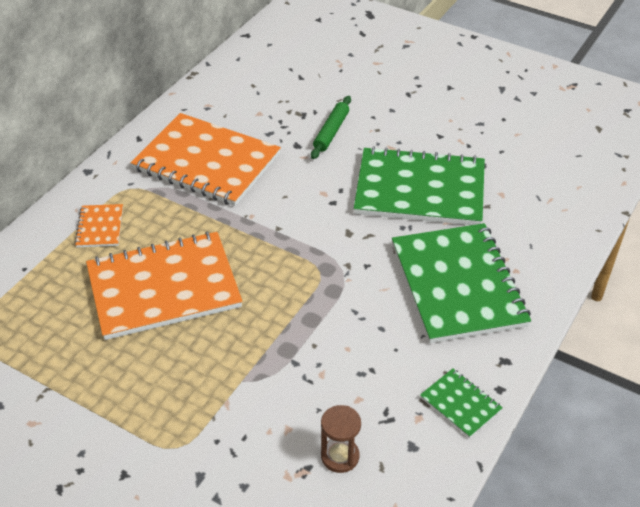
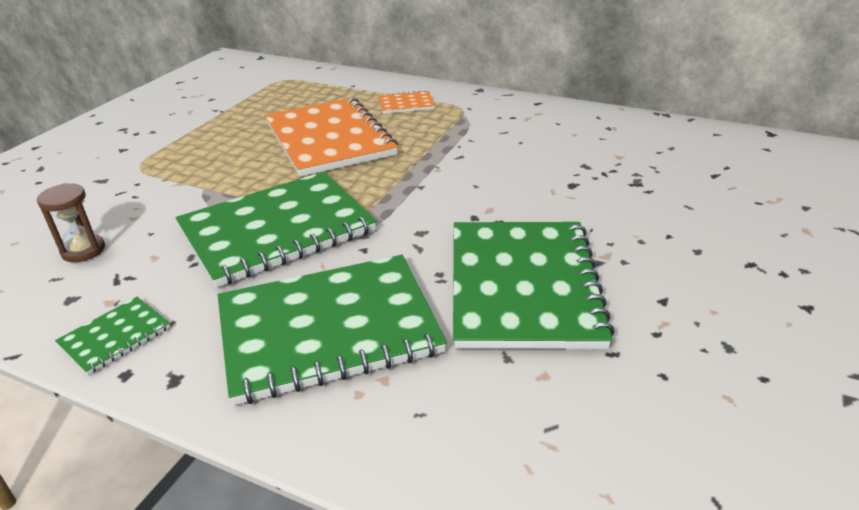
camera: 85 degrees right, 10 degrees down
orange notebook [131,113,281,206] -> none
green rolling pin [311,96,351,159] -> none
none -> green notebook [175,172,377,287]

